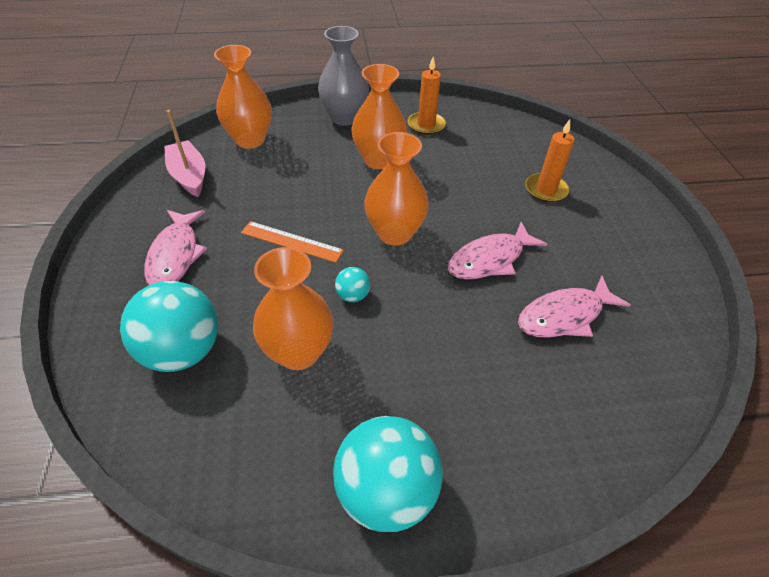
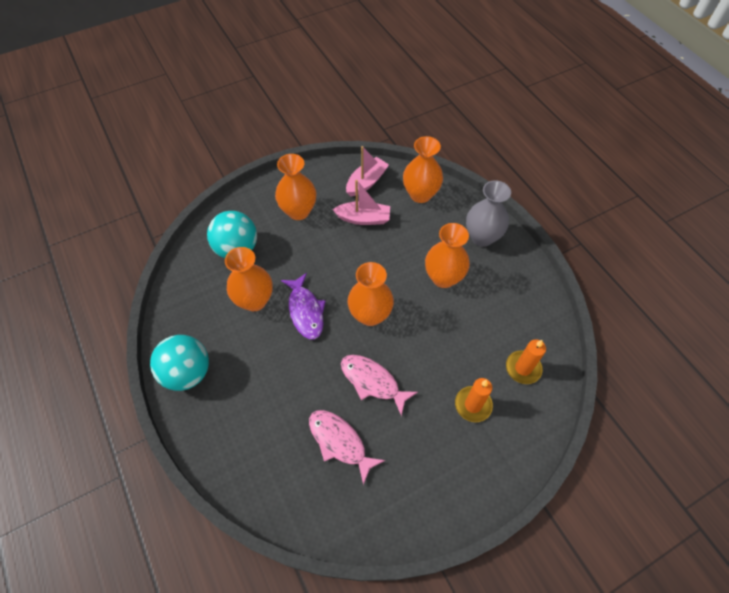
camera: 70 degrees right, 10 degrees up
pink fish [144,210,207,285] -> orange vase [275,154,316,220]
orange ruler [241,221,344,263] -> none
turquoise ball [335,267,370,302] -> purple fish [281,273,326,340]
orange candle [408,57,446,135] -> orange candle moved to [506,339,546,384]
none -> pink boat [332,180,390,225]

